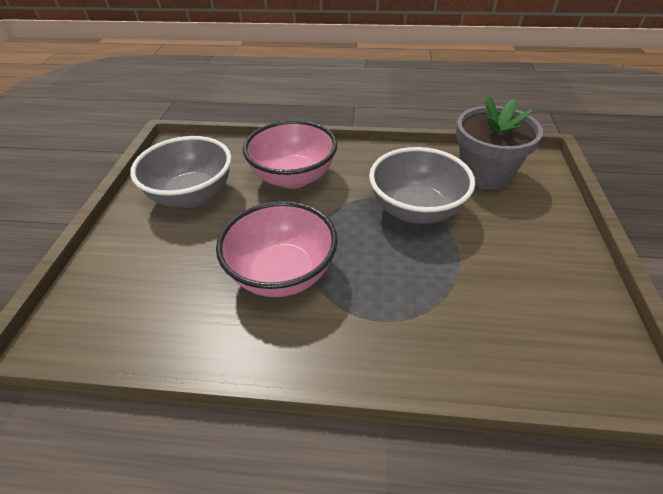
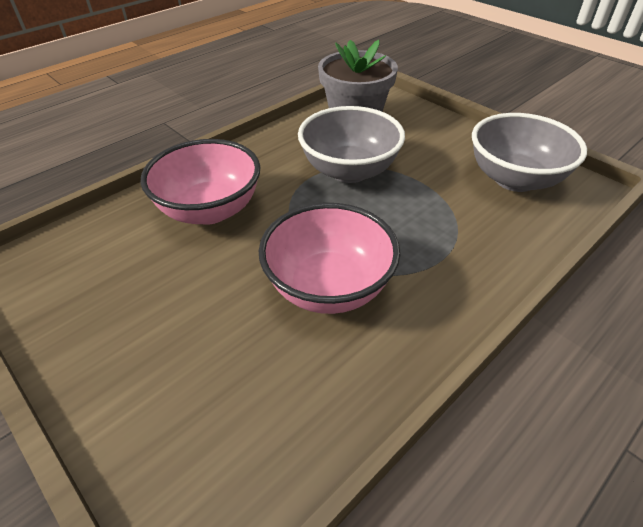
camera: 50 degrees left, 0 degrees up
grey bowl [130,136,232,208] -> grey bowl moved to [472,113,587,192]

